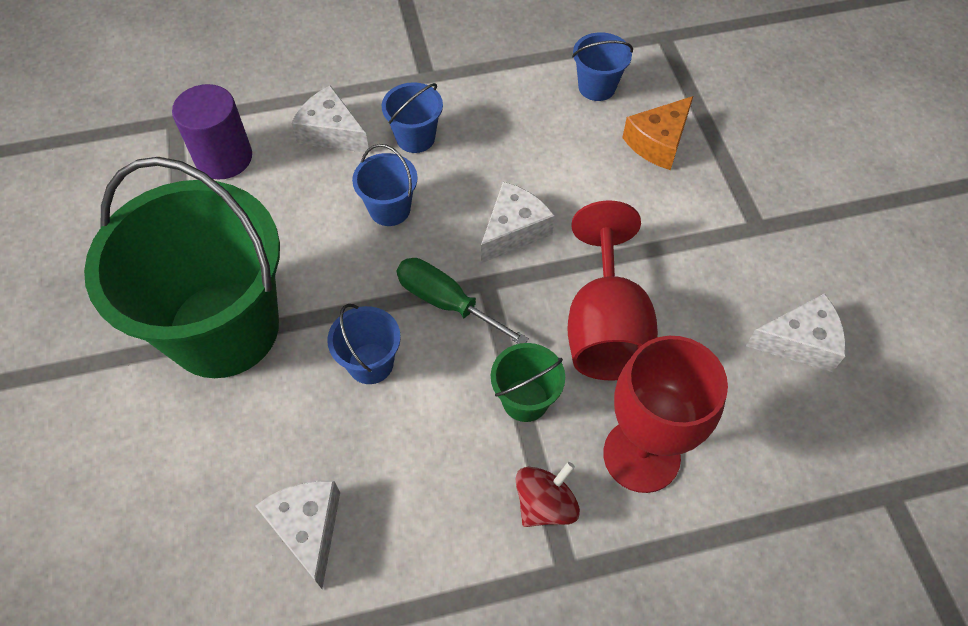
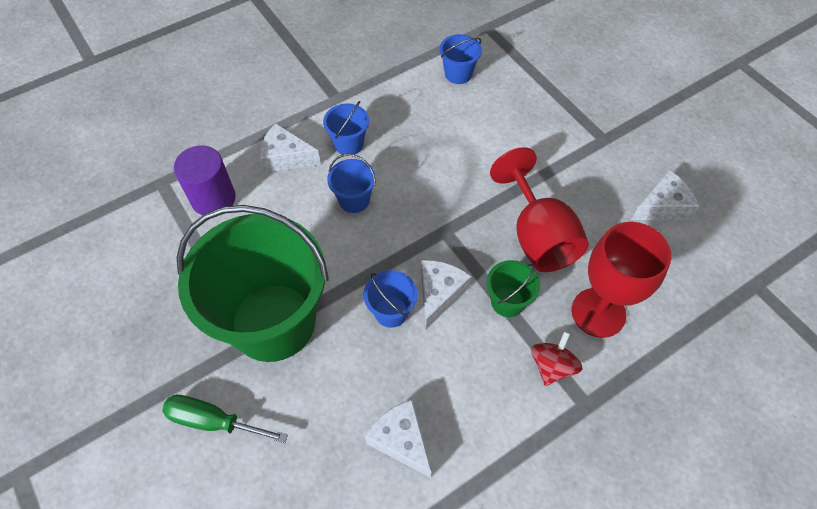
camera: 20 degrees left, 0 degrees up
green screwdriver [396,258,529,344] -> green screwdriver moved to [162,395,288,443]
white cheese [481,182,555,263] -> white cheese moved to [421,260,471,329]
orange cheese [622,96,693,170] -> none

